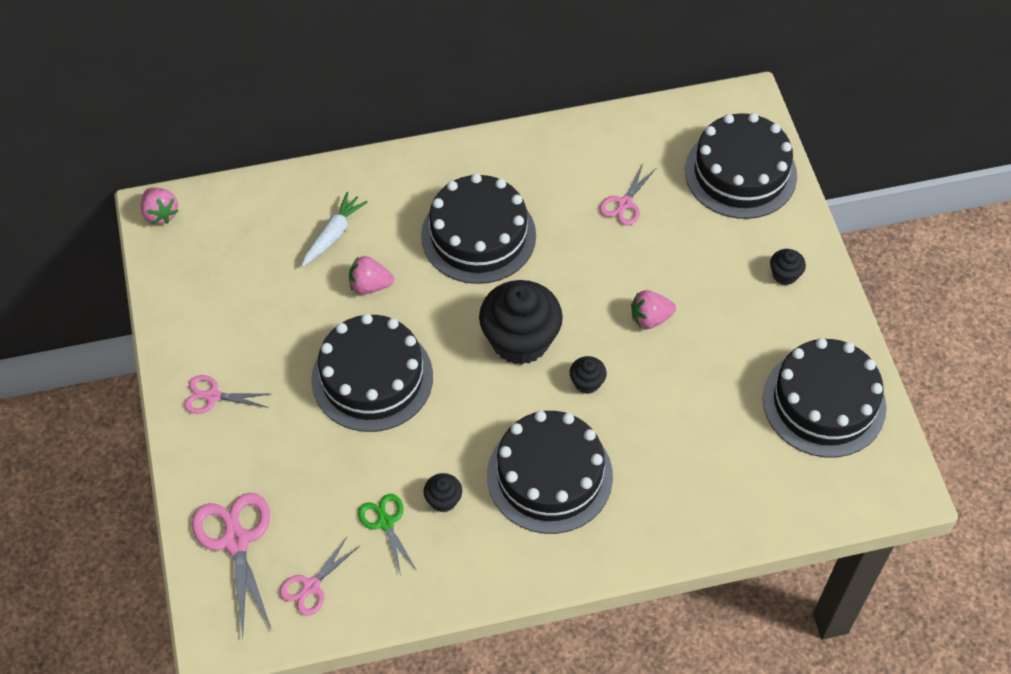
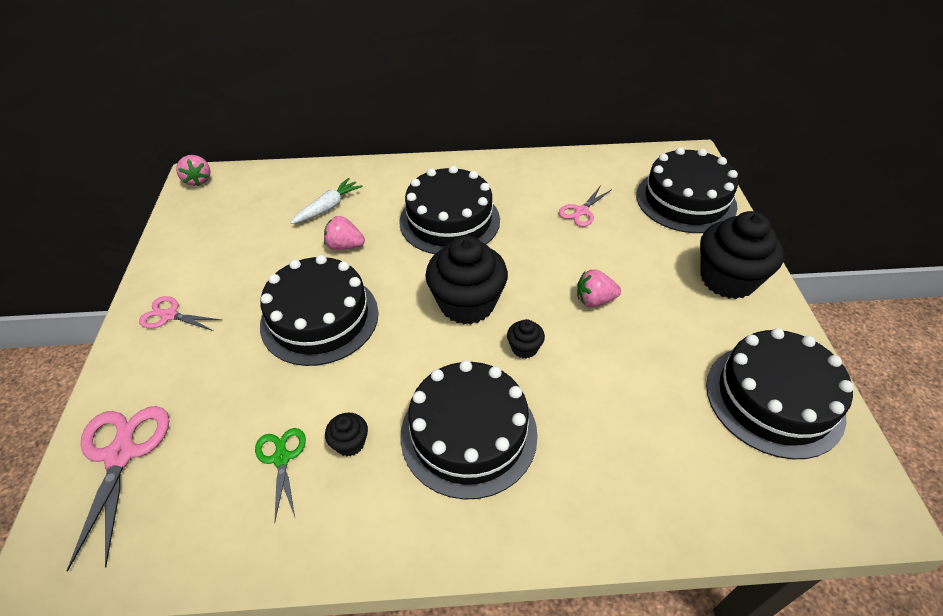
camera: 10 degrees right, 10 degrees down
pink scissors [280,537,360,616] -> none
black cupcake [770,249,806,285] -> black cupcake [700,211,784,299], size x2.26

